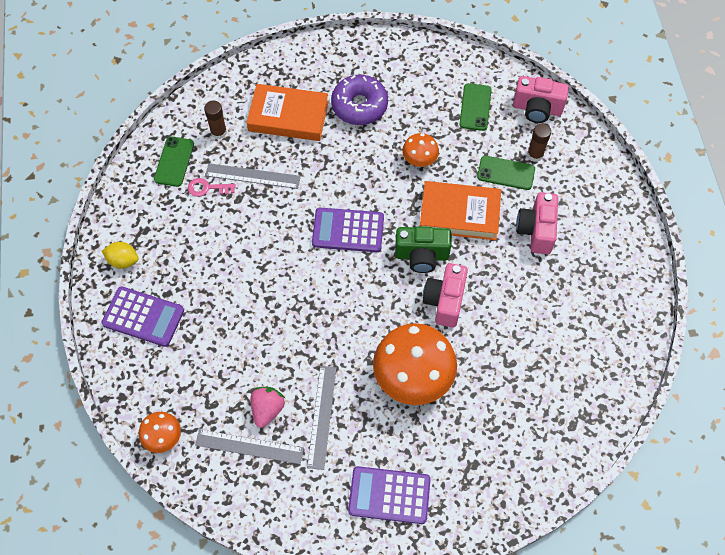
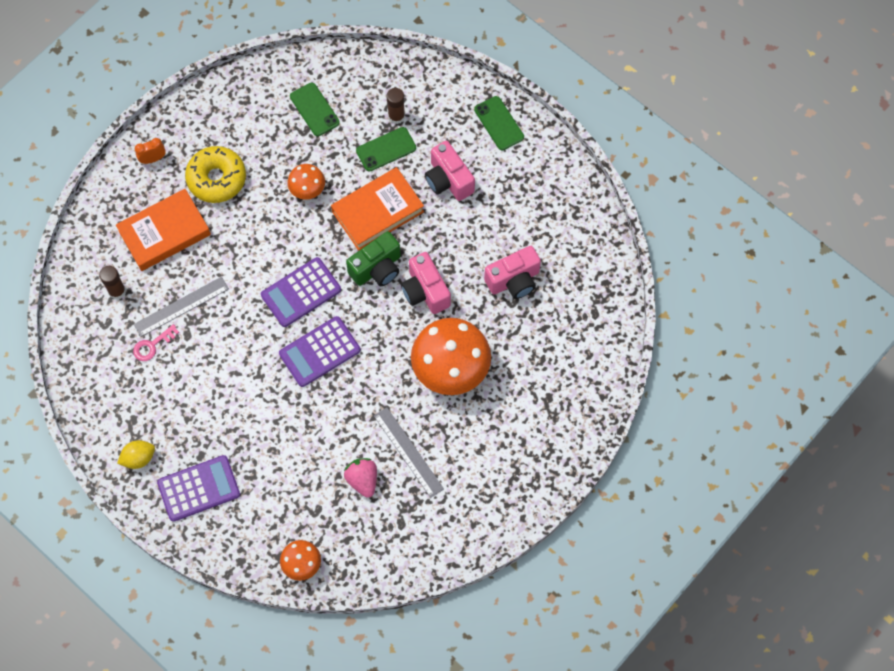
camera: 40 degrees left, 5 degrees up
green phone [154,136,194,187] -> green phone moved to [474,96,524,150]
grey ruler [195,429,304,464] -> none
purple donut [331,75,388,125] -> yellow donut [185,146,246,203]
purple calculator [348,466,431,524] -> purple calculator moved to [279,316,360,387]
pink camera [513,76,569,123] -> pink camera moved to [484,246,541,299]
none -> orange clock [135,138,166,164]

